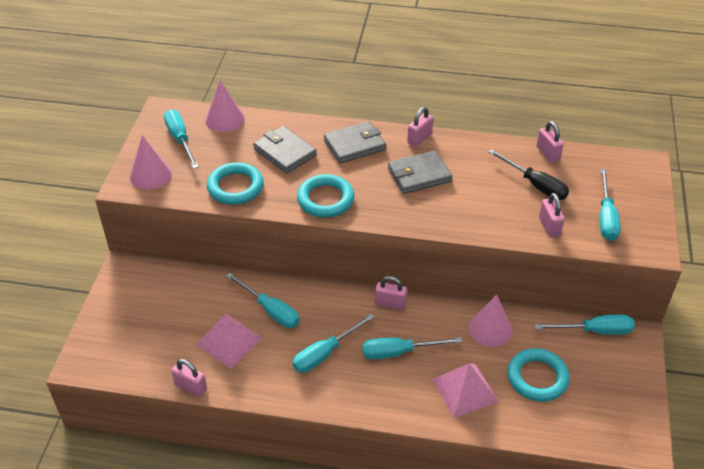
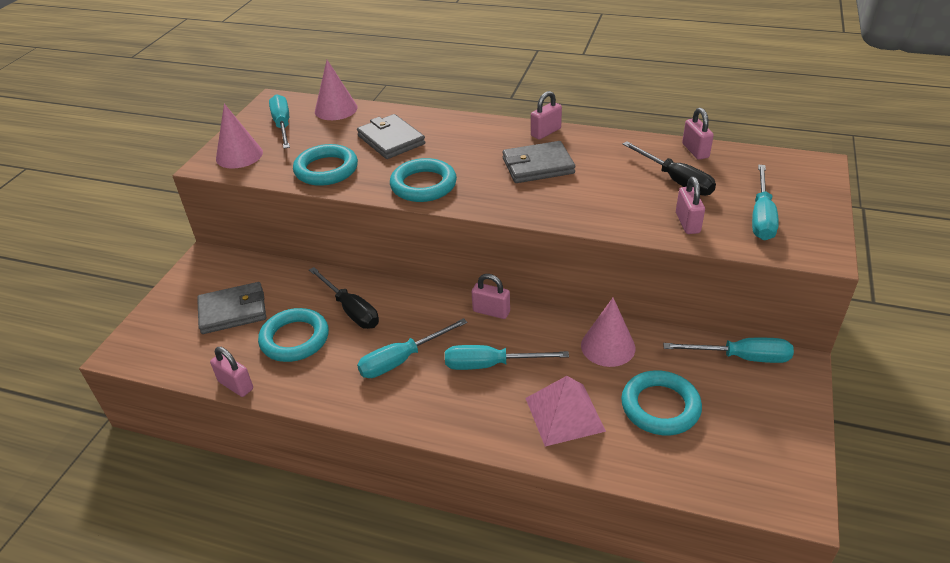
camera: 10 degrees right, 5 degrees down
pink pyramid [196,314,262,369] -> turquoise ring [258,308,329,362]
turquoise screwdriver [226,273,300,328] -> black screwdriver [309,267,379,329]
grey wallet [324,121,386,164] -> grey wallet moved to [197,282,266,334]

